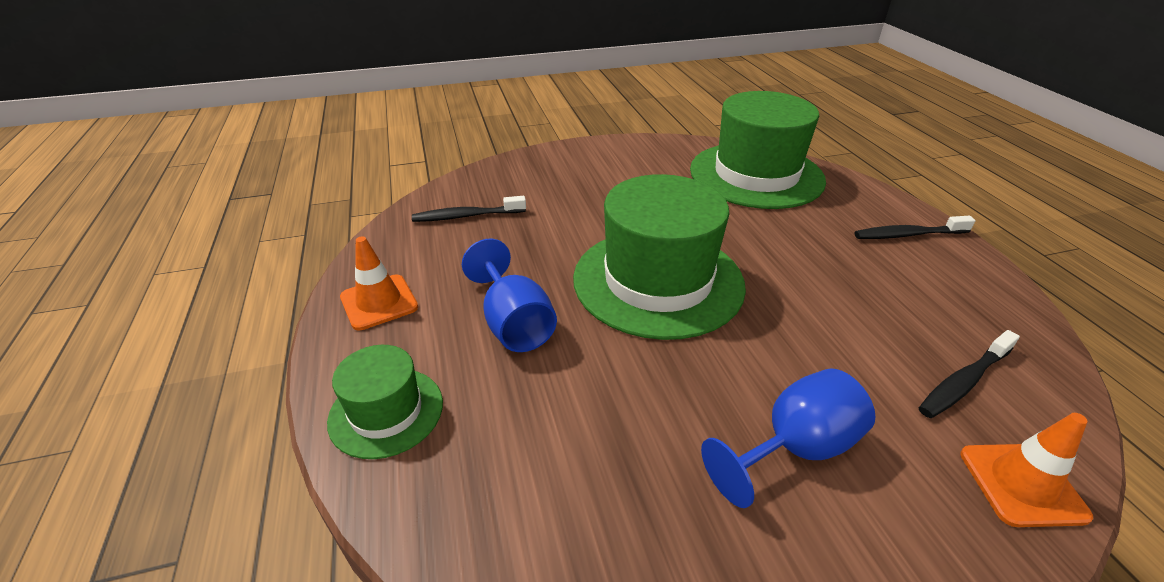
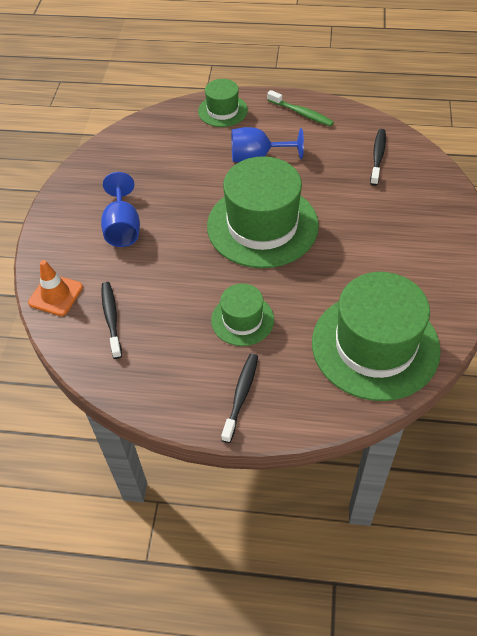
camera: 115 degrees right, 15 degrees up
orange traffic cone [340,236,418,330] -> green toothbrush [267,90,334,127]
none -> green hat [211,283,274,346]

